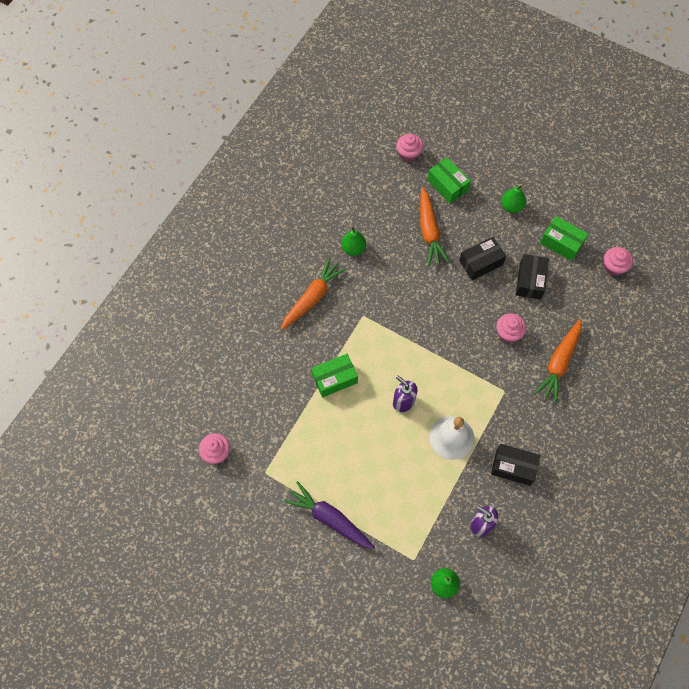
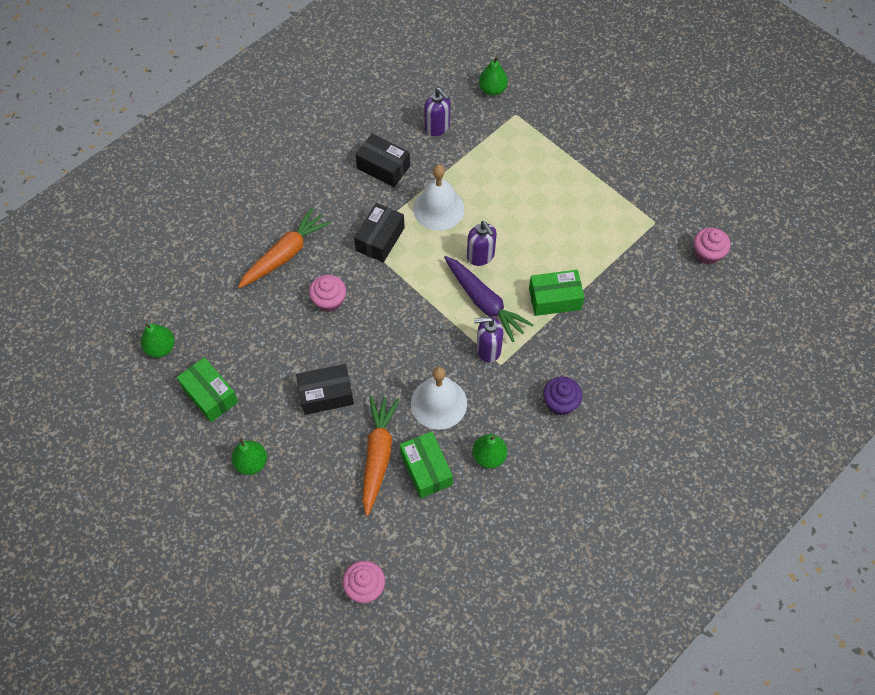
camera: 165 degrees left, 5 degrees down
orange carrot [281,257,347,330] -> purple cupcake [543,377,582,416]
purple carrot [284,481,375,549] -> purple carrot moved to [444,256,533,342]
green box [427,157,471,204] -> green box moved to [400,431,453,498]
black box [516,254,549,300] -> black box moved to [354,203,405,263]
pink cupcake [604,247,633,276] -> green pear [140,323,175,358]
none -> white bell [411,367,467,430]
none -> purple soap dispenser [474,317,503,363]

